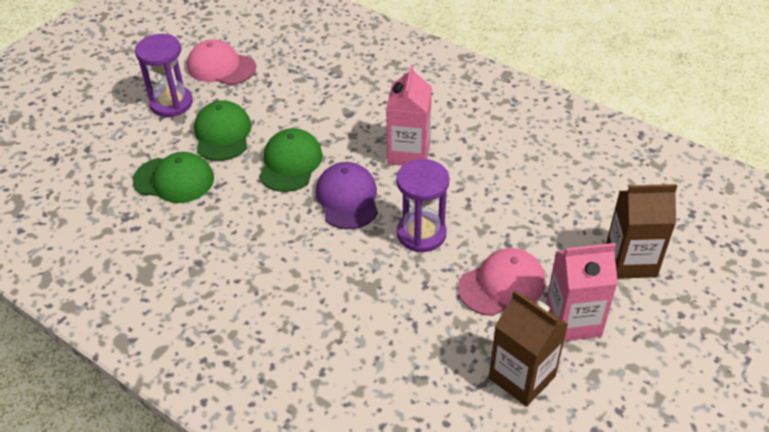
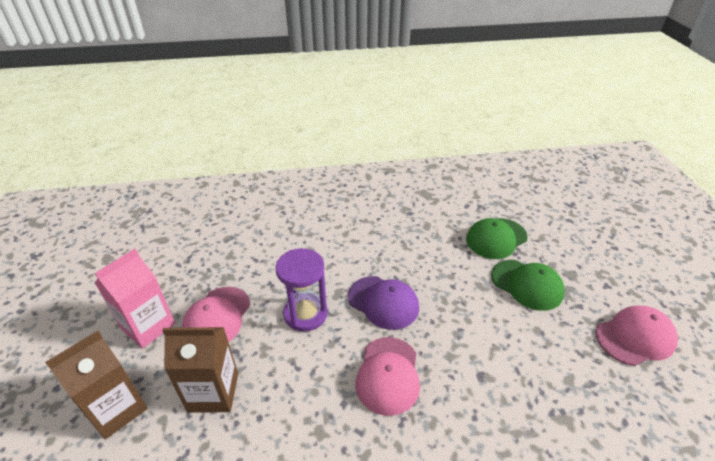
camera: 135 degrees right, 5 degrees down
purple hourglass [135,34,193,117] -> none
green cap [259,128,323,192] -> none
pink carton [386,65,432,166] -> pink cap [355,337,420,416]
brown carton [489,290,568,407] -> brown carton moved to [162,327,238,413]

